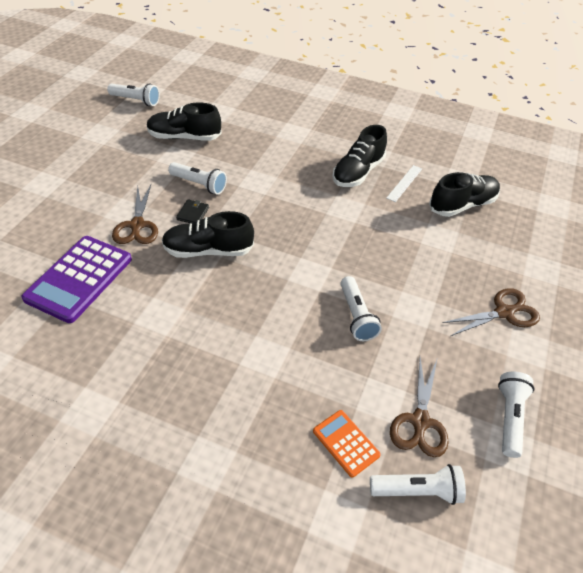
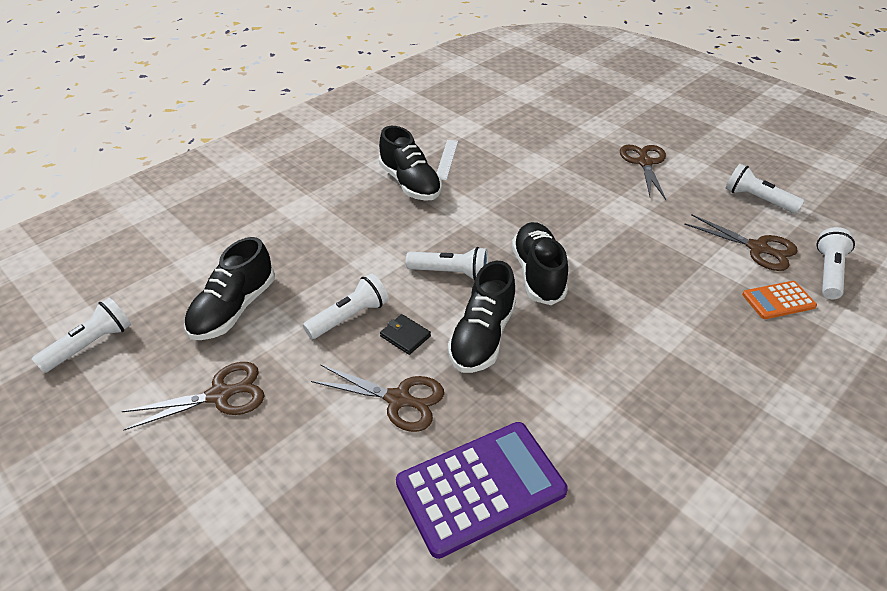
camera: 65 degrees left, 5 degrees down
purple calculator [21,236,132,323] -> purple calculator turned 75 degrees counterclockwise [396,422,568,559]
white flashlight [340,276,382,341] -> white flashlight moved to [406,247,488,281]
white ruler [387,165,422,202] -> white ruler turned 45 degrees clockwise [437,140,458,180]
black shoe [429,172,500,217] -> black shoe moved to [512,222,568,305]
none -> brown scissors [121,362,265,431]

